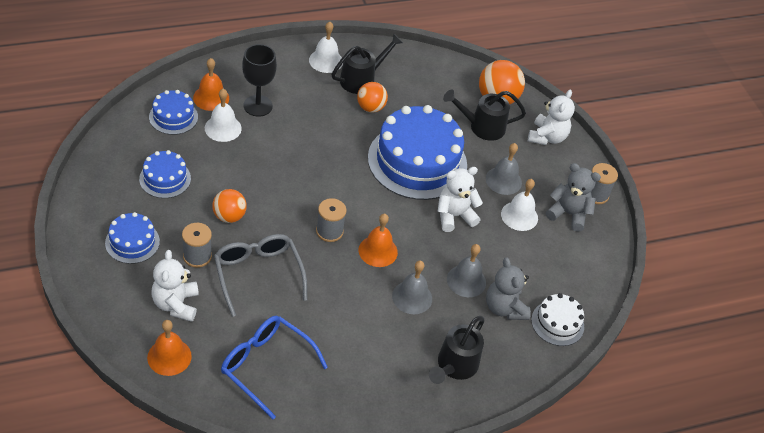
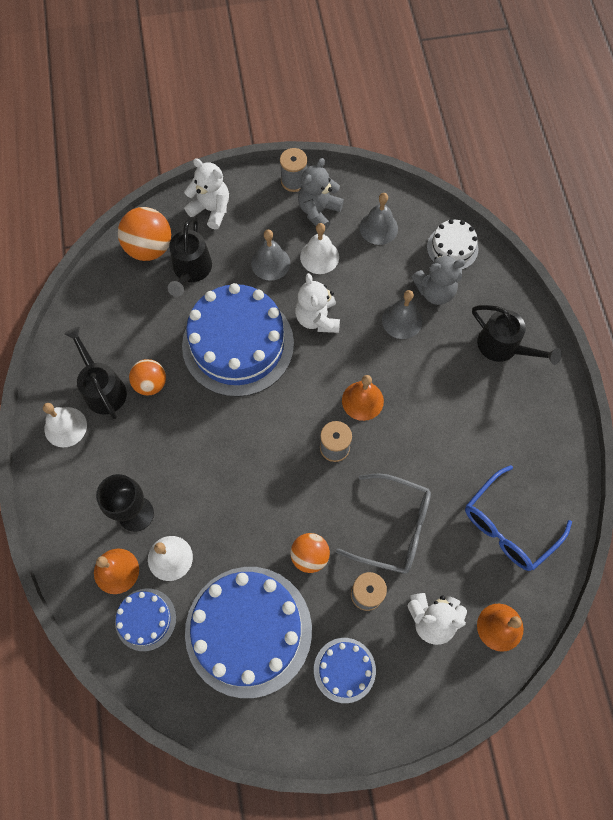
camera: 75 degrees left, 20 degrees up
blue cake [139,150,191,198] -> blue cake [185,567,312,698], size x2.07
grey glasses [214,234,307,317] -> grey glasses turned 150 degrees counterclockwise [336,473,431,574]
grey bell [392,261,432,314] -> grey bell moved to [360,193,398,245]

